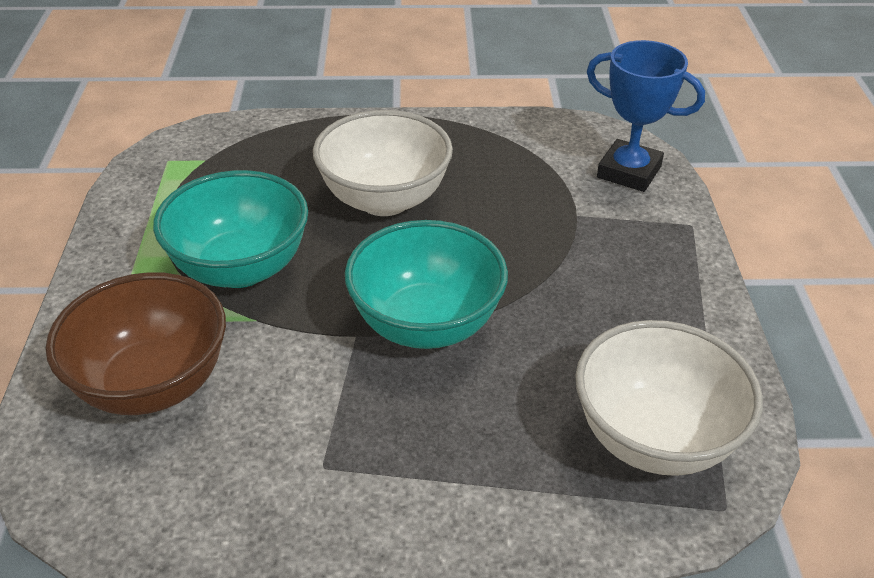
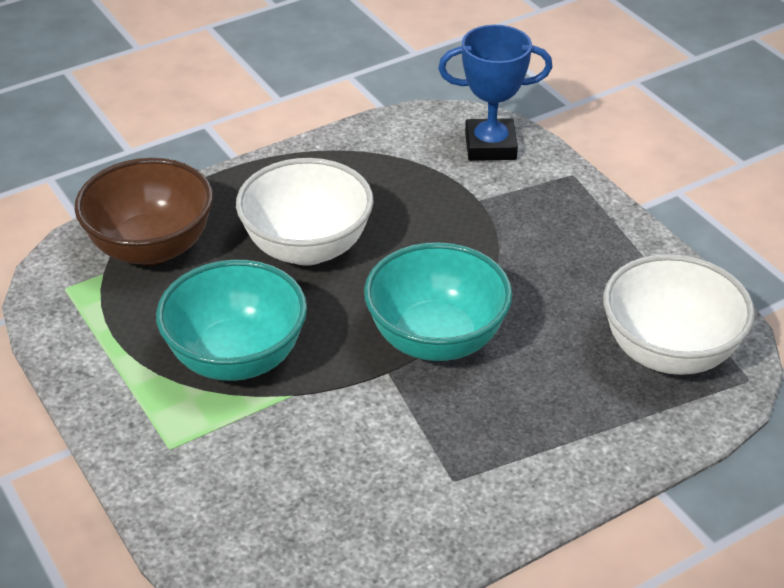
camera: 30 degrees left, 0 degrees up
brown bowl [46,272,226,415] -> brown bowl moved to [75,158,213,265]

